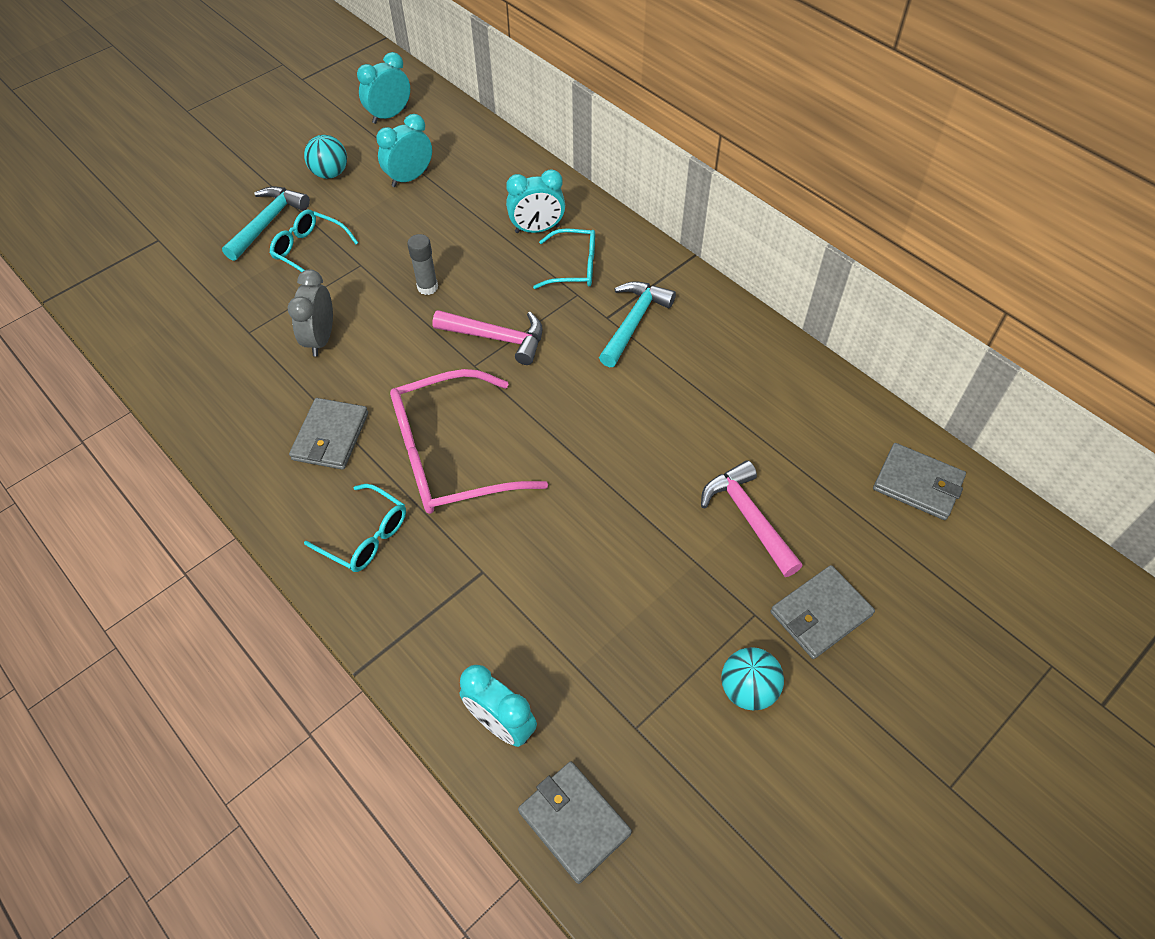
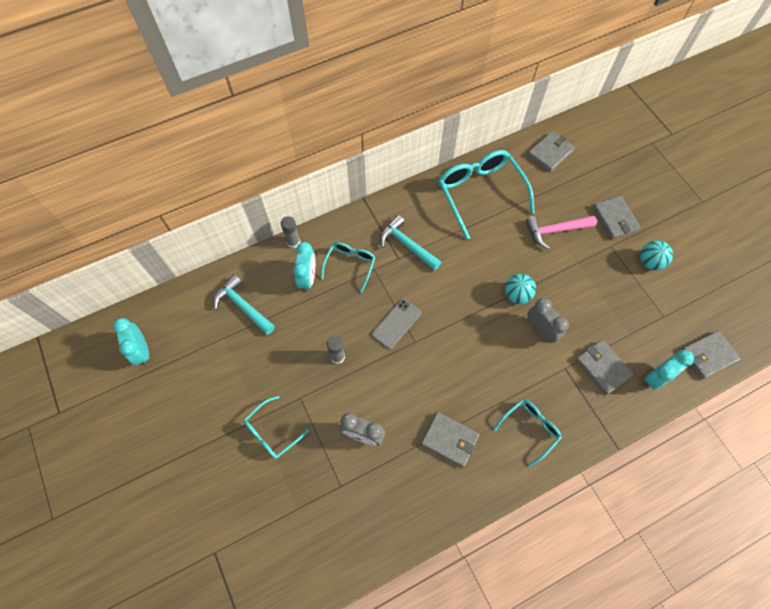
camera: 75 degrees left, 10 degrees up
turquoise hammer [222,186,310,261] -> turquoise hammer moved to [213,275,275,335]
turquoise ball [304,135,347,179] -> turquoise ball moved to [505,274,536,304]
turquoise clock [376,114,432,187] -> none
pink glasses [390,369,548,514] -> none
pink hammer [433,310,543,365] -> grey phone [372,299,421,349]
none -> grey glue stick [281,216,300,249]
none -> turquoise glasses [438,150,535,240]
none -> grey clock [528,298,569,343]
none -> grey wallet [576,340,633,395]

